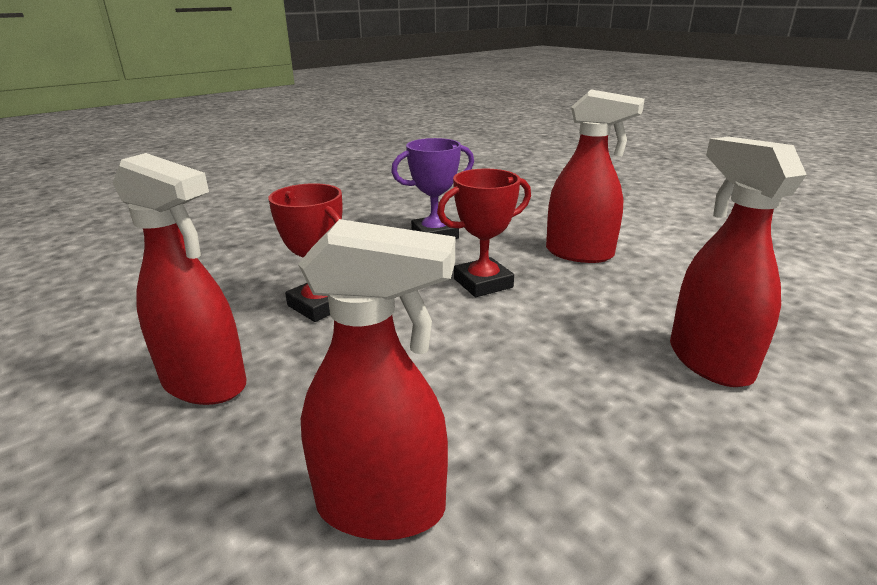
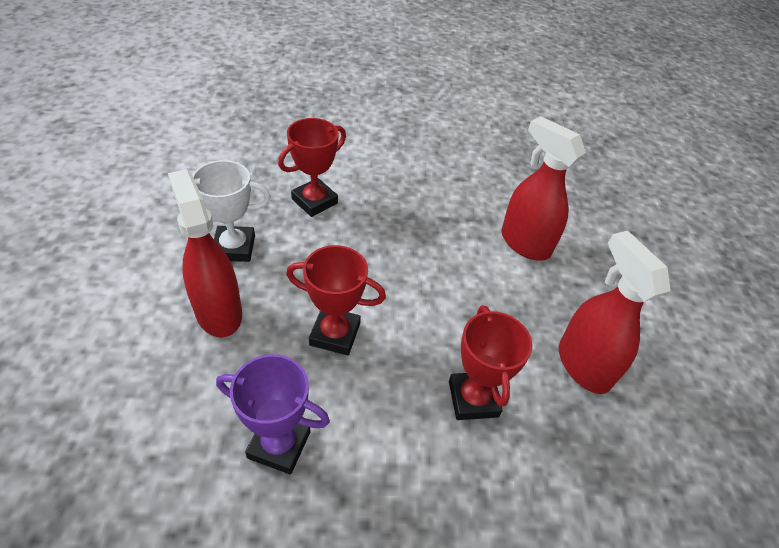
camera: 145 degrees left, 20 degrees up
red spray bottle [670,137,807,387] -> red trophy [278,118,346,217]
none -> white trophy [192,160,271,262]

